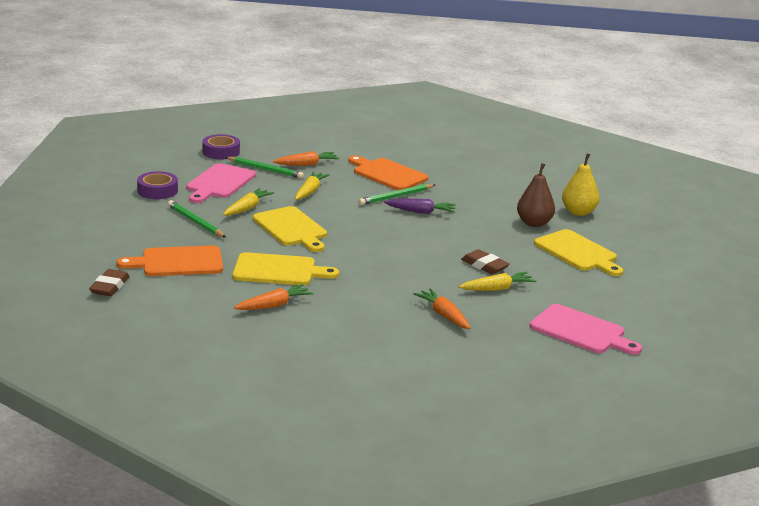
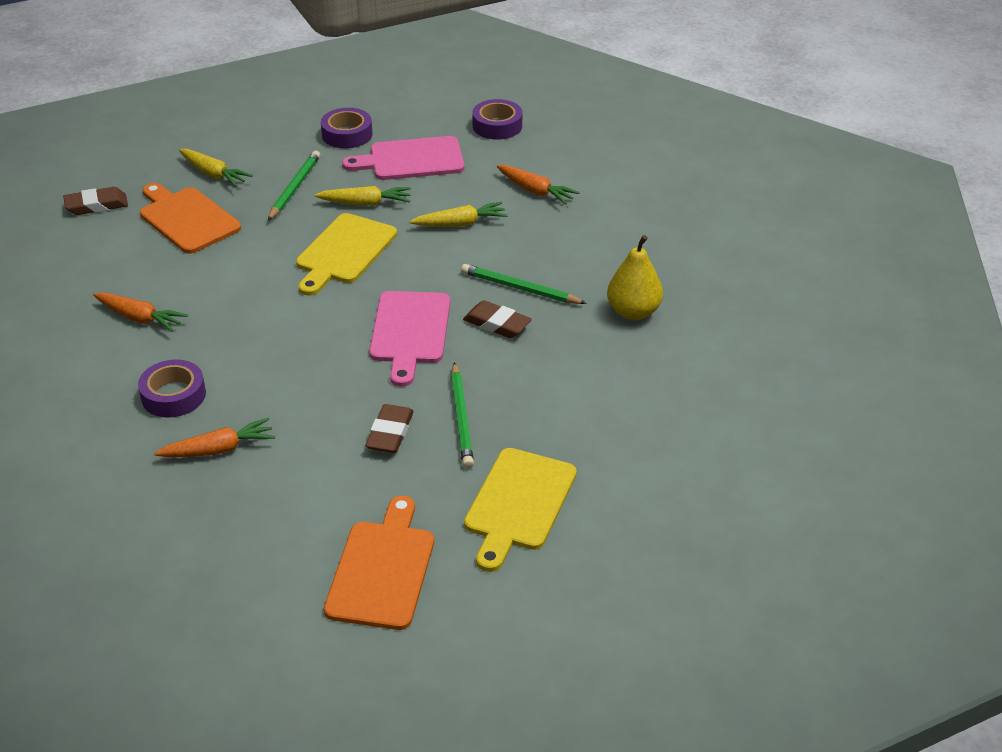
camera: 60 degrees right, 15 degrees up
green pencil [225,157,304,179] -> green pencil moved to [451,362,474,469]
yellow cutting board [232,252,339,285] -> none
orange cutting board [349,155,428,190] -> orange cutting board moved to [324,496,434,630]
purple carrot [384,199,456,214] -> brown eraser [463,300,532,338]
orange carrot [413,288,470,329] -> orange carrot turned 45 degrees clockwise [154,418,275,457]
yellow carrot [459,272,536,291] -> yellow carrot moved to [179,149,253,187]
brown pear [517,163,555,227] -> none
pink cutting board [530,304,642,355] -> pink cutting board moved to [369,291,450,387]
yellow pear [562,153,599,216] -> yellow pear moved to [607,235,663,320]
none -> purple tape [138,359,206,418]

